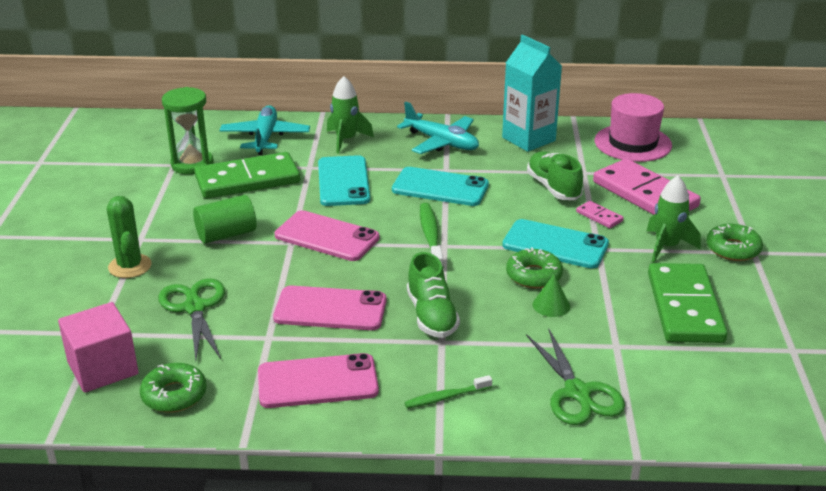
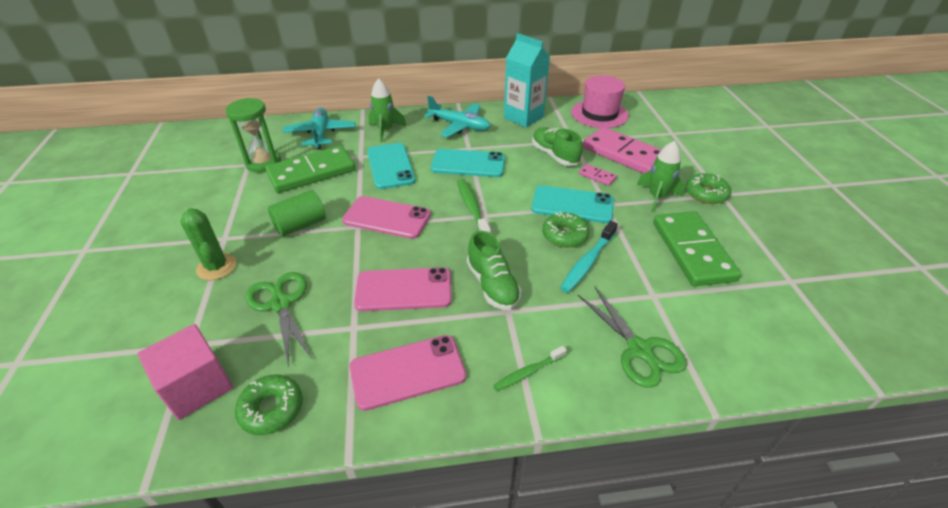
camera: 10 degrees left, 10 degrees up
green cone [533,274,570,317] -> turquoise toothbrush [560,221,618,293]

